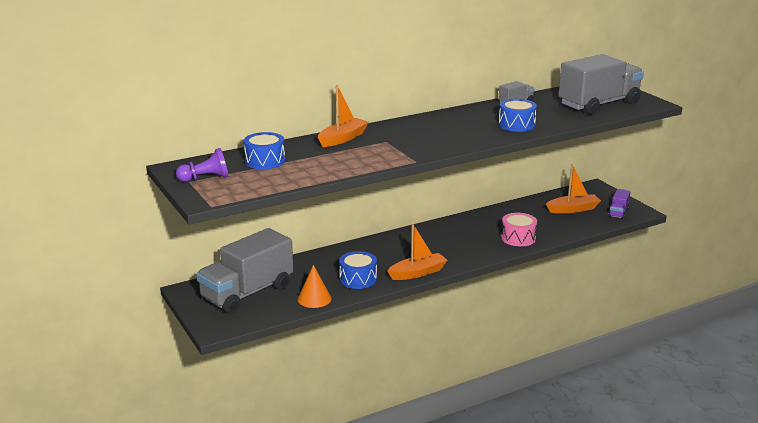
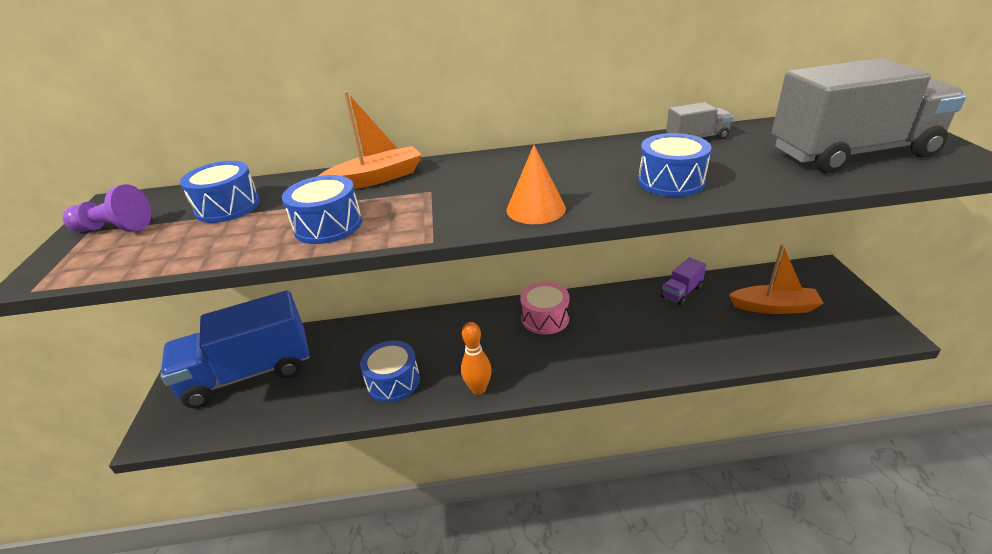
camera: 25 degrees right, 10 degrees up
grey truck [196,228,293,314] -> blue truck [161,290,310,409]
orange cone [298,265,332,308] -> orange cone moved to [506,145,566,224]
orange boat [387,224,447,280] -> orange bowling pin [461,322,492,395]
pink drum [501,213,537,246] -> pink drum moved to [520,282,570,335]
purple truck [608,189,631,219] -> purple truck moved to [661,257,706,305]
none -> blue drum [282,175,362,244]

